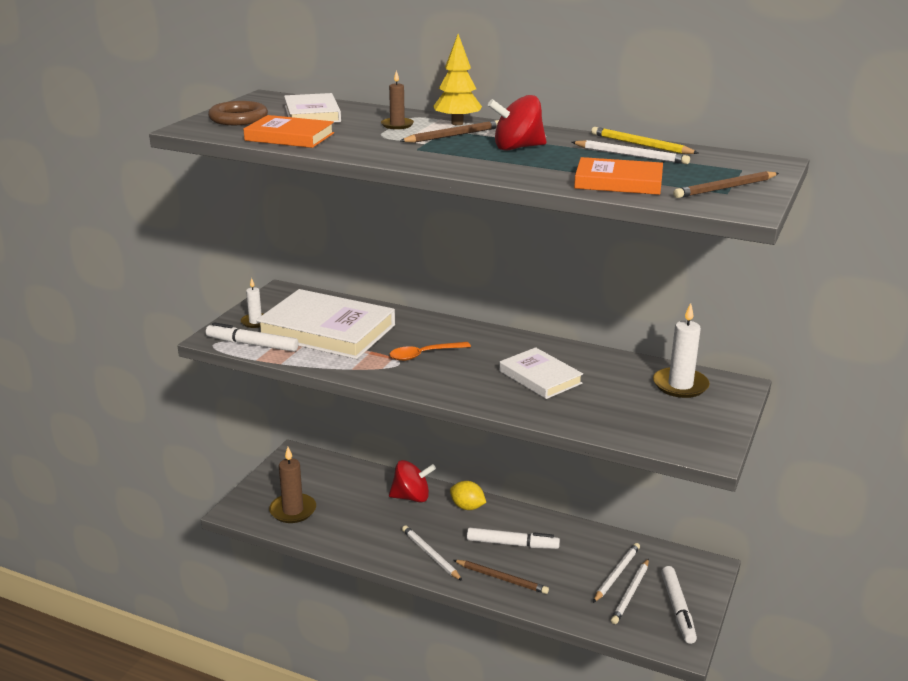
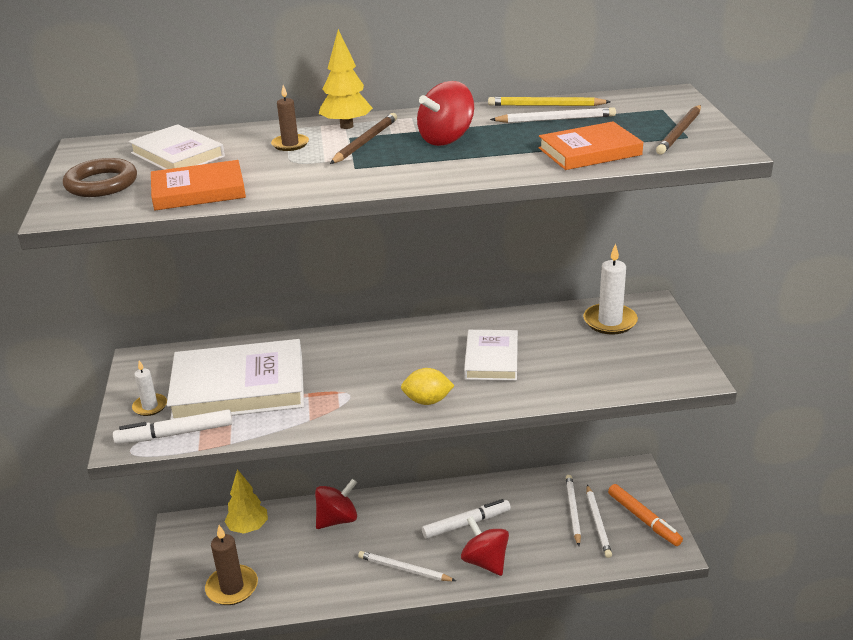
camera: 30 degrees left, 5 degrees up
orange spoon [390,342,471,361] -> none
yellow lemon [450,481,486,510] -> yellow lemon moved to [401,368,455,405]
brown pencil [454,560,549,594] -> red spinning top [461,516,509,576]
white book [499,347,583,399] -> white book turned 75 degrees clockwise [464,330,518,381]
white marker [661,566,697,644] -> orange marker [608,484,683,546]
none -> yellow tree [224,469,268,534]

